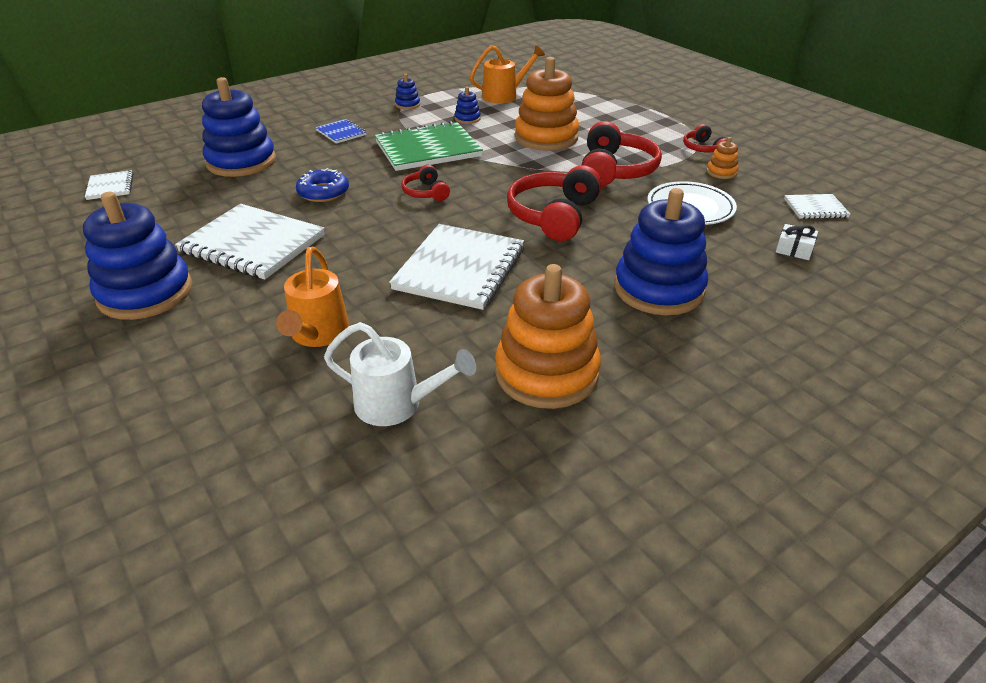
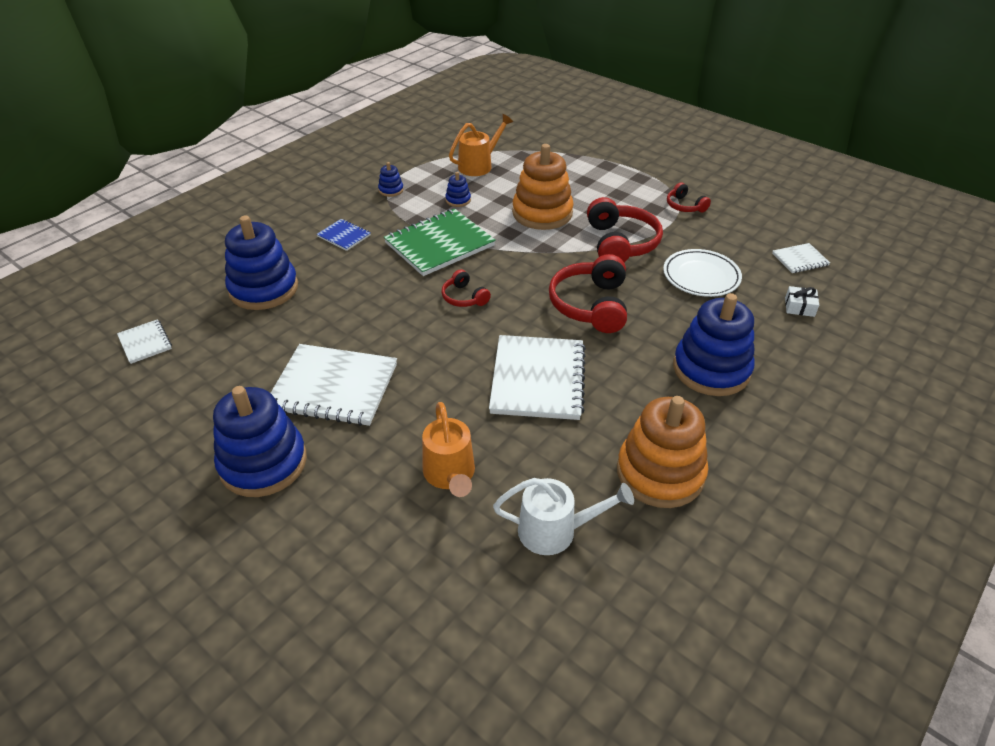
camera: 15 degrees left, 5 degrees up
blue donut [296,168,349,202] -> none
orange stacking toy [707,137,738,179] -> none

